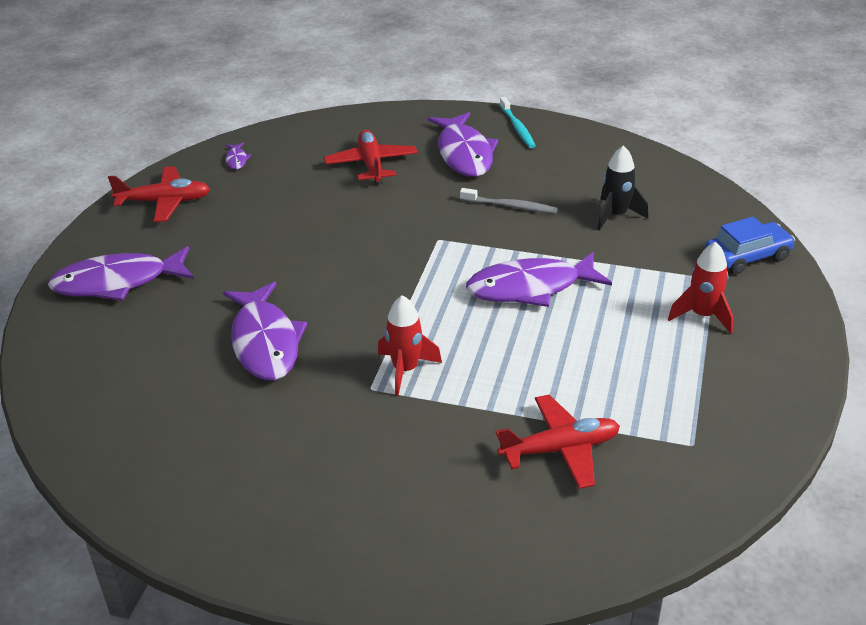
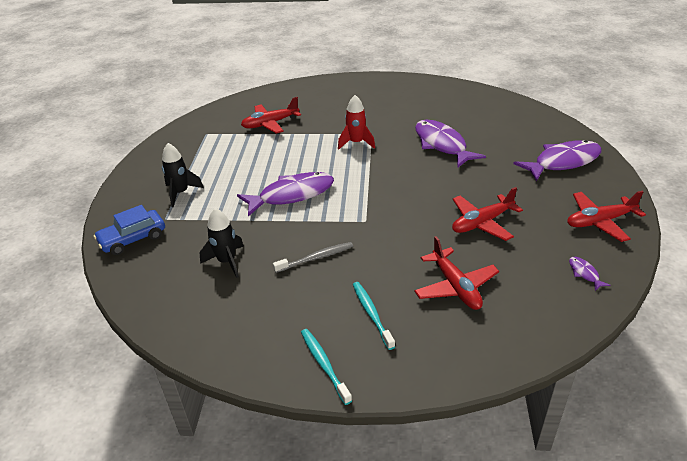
camera: 170 degrees right, 0 degrees up
purple fish [428,112,498,177] -> turquoise toothbrush [353,282,395,350]
grey toothbrush [460,188,558,214] -> grey toothbrush turned 150 degrees clockwise [273,242,353,273]
red rocket [668,242,733,334] -> black rocket [162,143,204,207]
none -> red plane [452,187,523,241]

